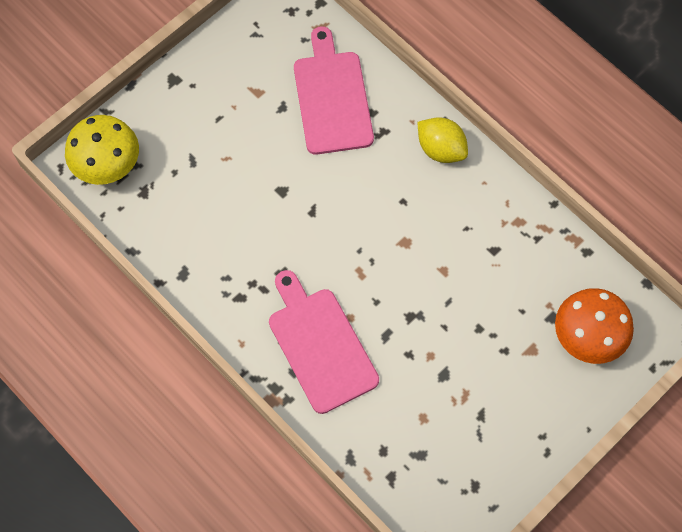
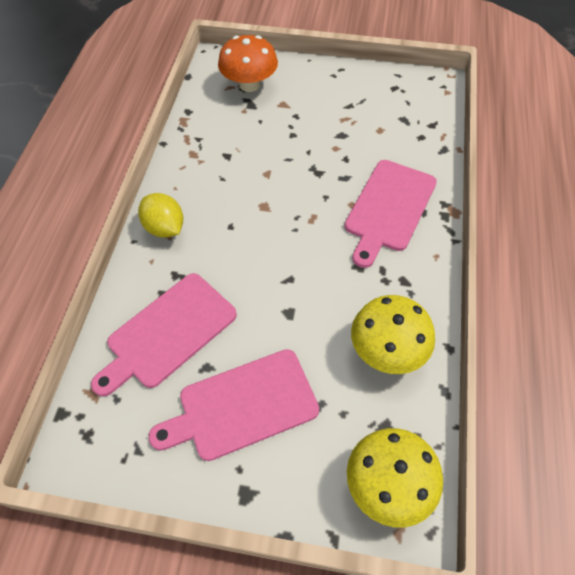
camera: 125 degrees left, 10 degrees down
yellow lemon [417,117,468,163] -> yellow lemon turned 45 degrees counterclockwise [138,193,183,238]
none -> pink cutting board [149,349,319,461]
none -> yellow mushroom [351,295,435,374]

